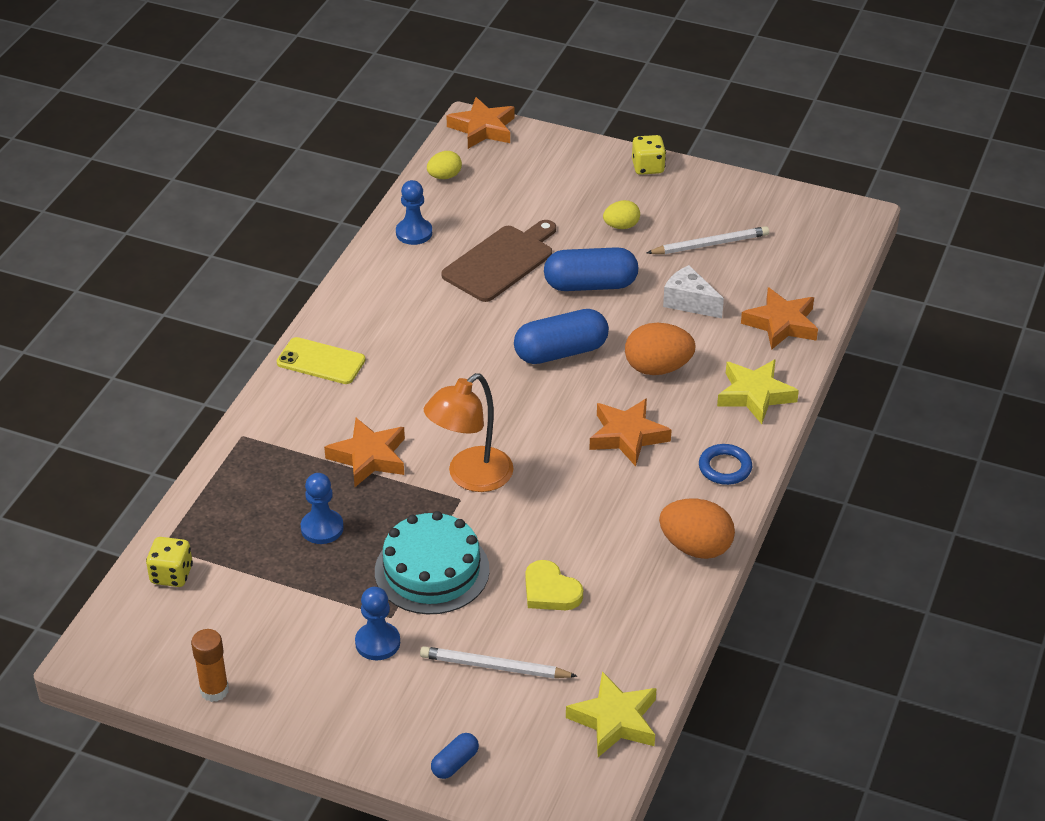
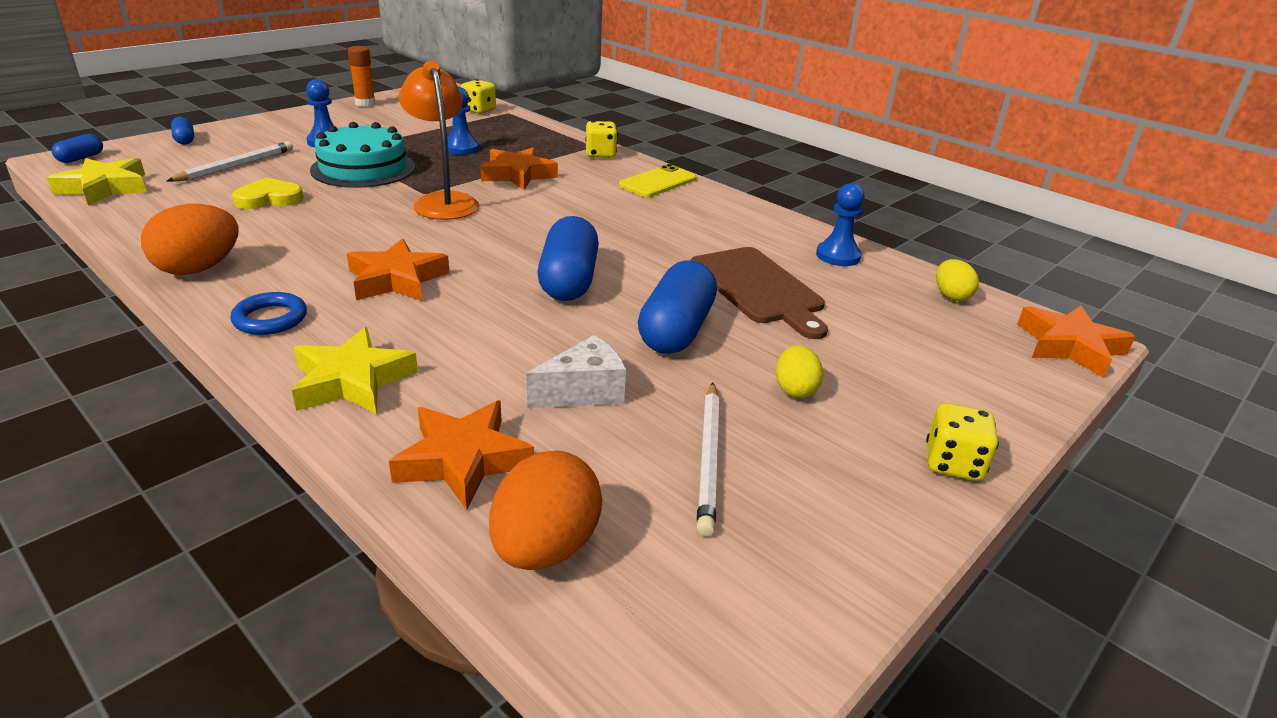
camera: 110 degrees right, 10 degrees down
orange egg [625,323,696,375] -> orange egg moved to [489,451,602,570]
none -> blue capsule [52,134,103,163]
none -> yellow dice [585,121,618,158]

